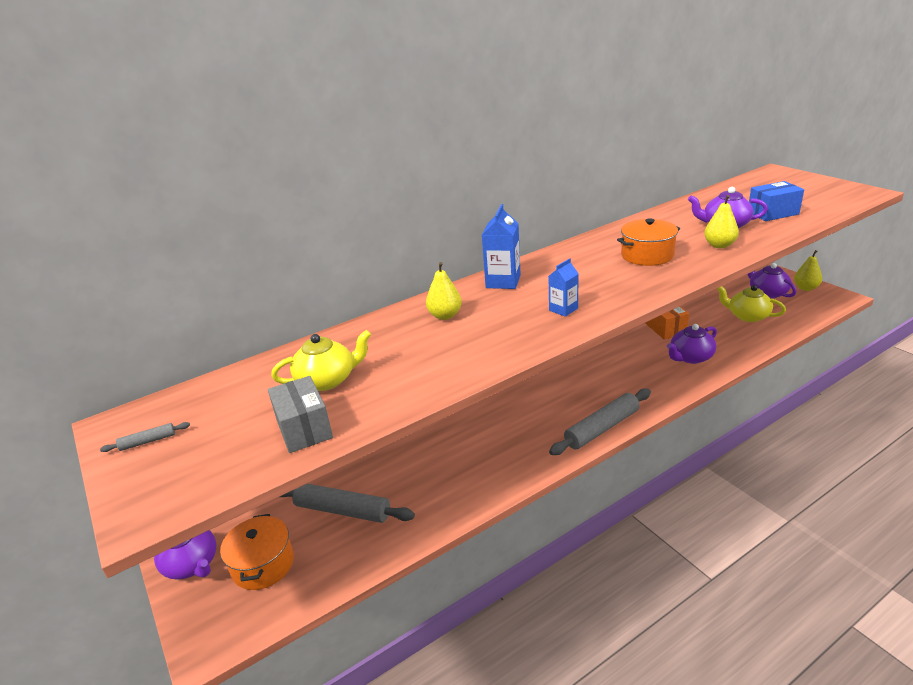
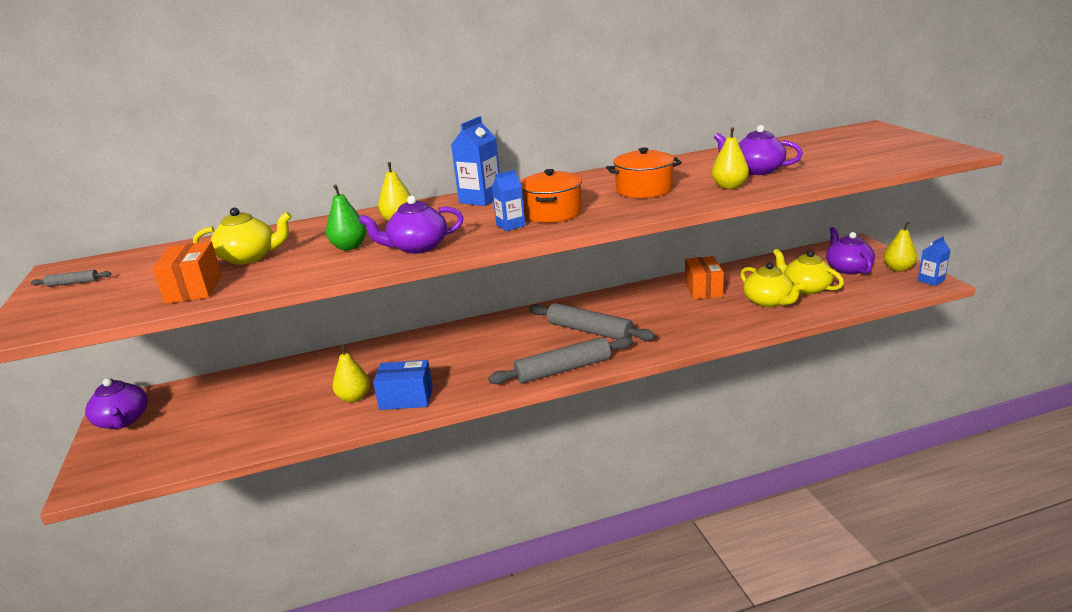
camera: 15 degrees right, 5 degrees down
orange pot [220,514,294,590] -> orange pot moved to [520,169,582,223]
grey box [268,376,333,453] -> orange box [152,241,222,304]
grey rolling pin [280,484,415,523] -> grey rolling pin moved to [529,303,655,341]
purple teapot [667,324,717,364] -> purple teapot moved to [359,195,464,254]
blue box [749,181,804,221] -> blue box moved to [373,360,433,410]
none -> green pear [326,184,367,250]
none -> yellow pear [332,344,370,402]
none -> yellow teapot [740,262,804,307]
none -> blue carton [918,237,950,286]

